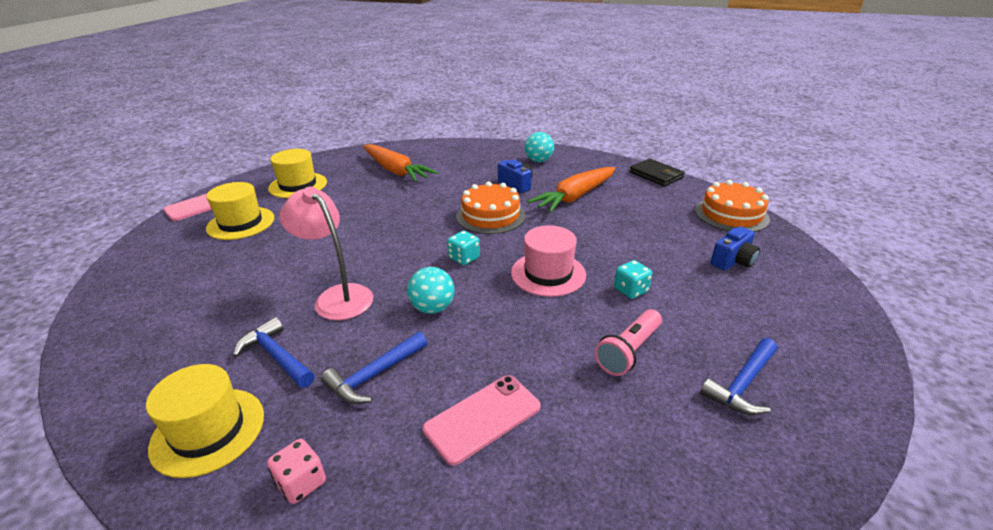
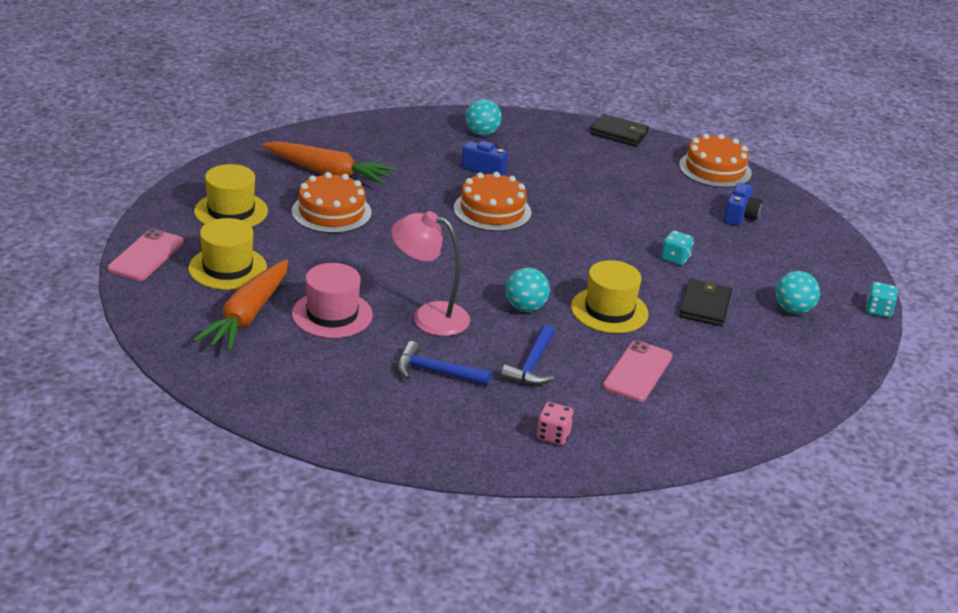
camera: 30 degrees left, 0 degrees up
yellow hat [146,364,264,478] -> yellow hat moved to [571,260,649,333]
turquoise dice [447,231,480,265] -> turquoise dice moved to [866,282,898,318]
pink hat [511,225,586,297] -> pink hat moved to [292,263,373,338]
orange carrot [527,167,615,213] -> orange carrot moved to [193,259,288,351]
pink flashlight [594,309,662,376] -> black wallet [679,279,732,326]
blue hammer [700,338,777,415] -> turquoise ball [776,271,820,314]
none -> orange cake [292,172,372,233]

